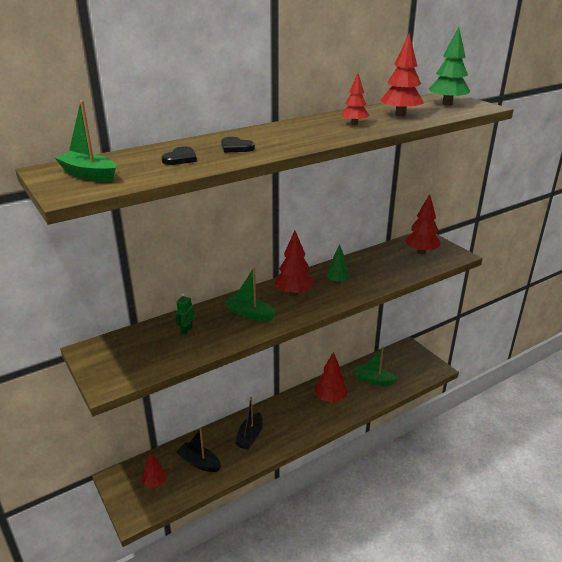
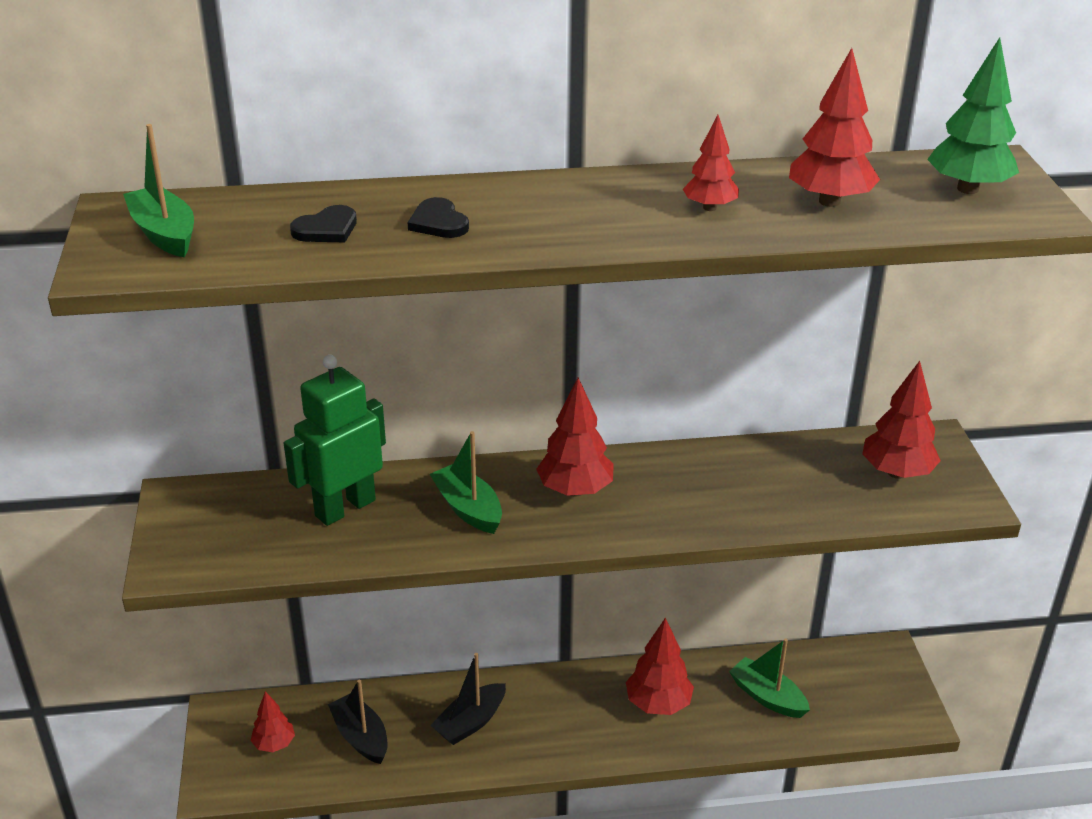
camera: 25 degrees right, 5 degrees up
green robot [175,293,195,335] -> green robot [284,355,386,526], size x2.30
green tree [326,245,350,284] -> none

